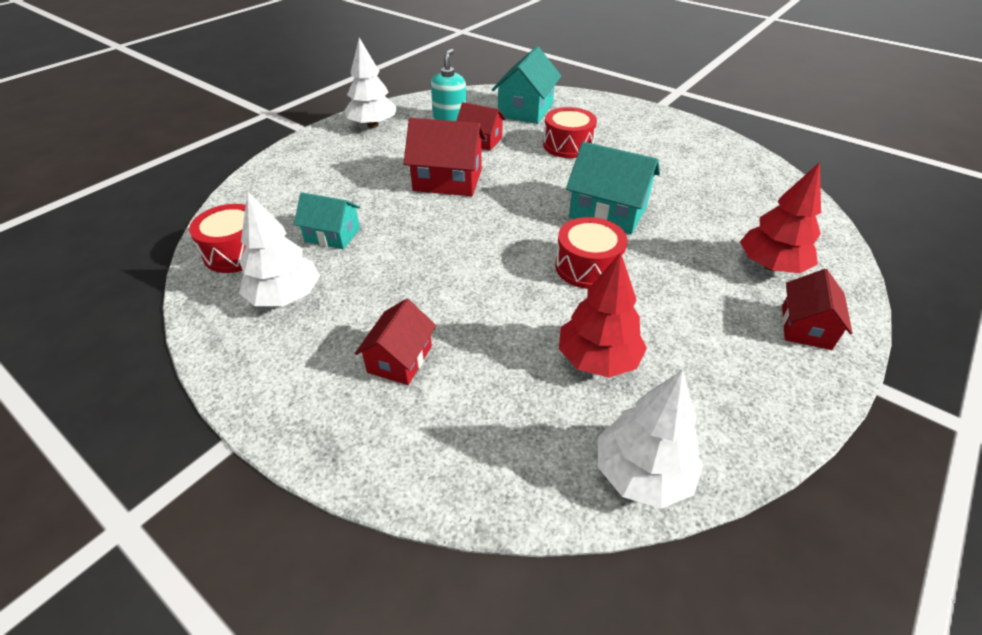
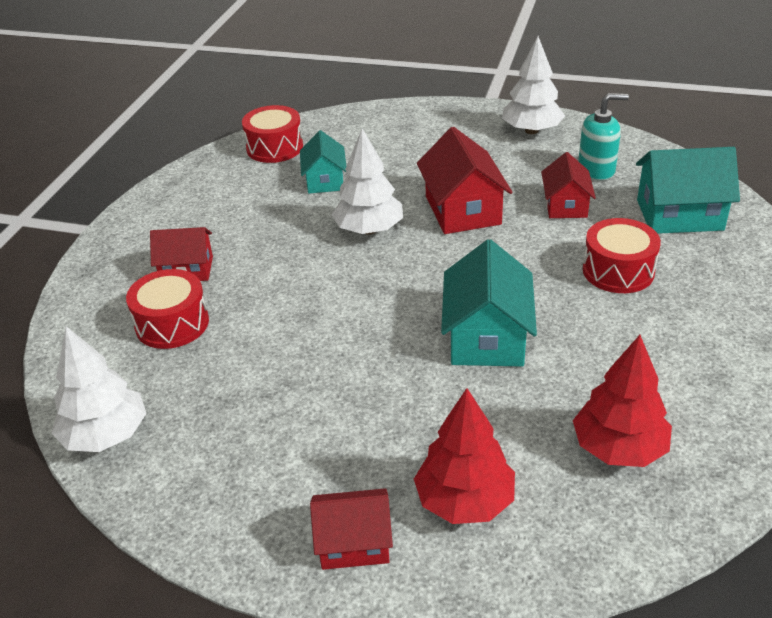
camera: 70 degrees right, 5 degrees down
white tree [239,192,320,306] -> white tree moved to [331,128,403,235]
red drum [555,217,627,289] -> red drum moved to [126,269,209,349]
red tree [559,252,647,378] -> red tree moved to [573,335,672,467]

